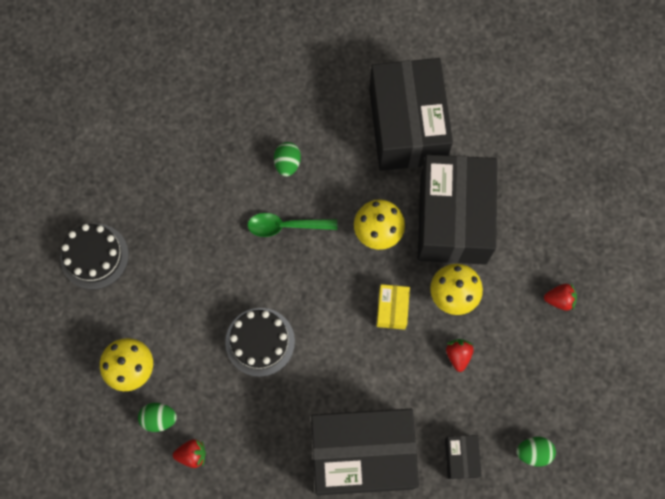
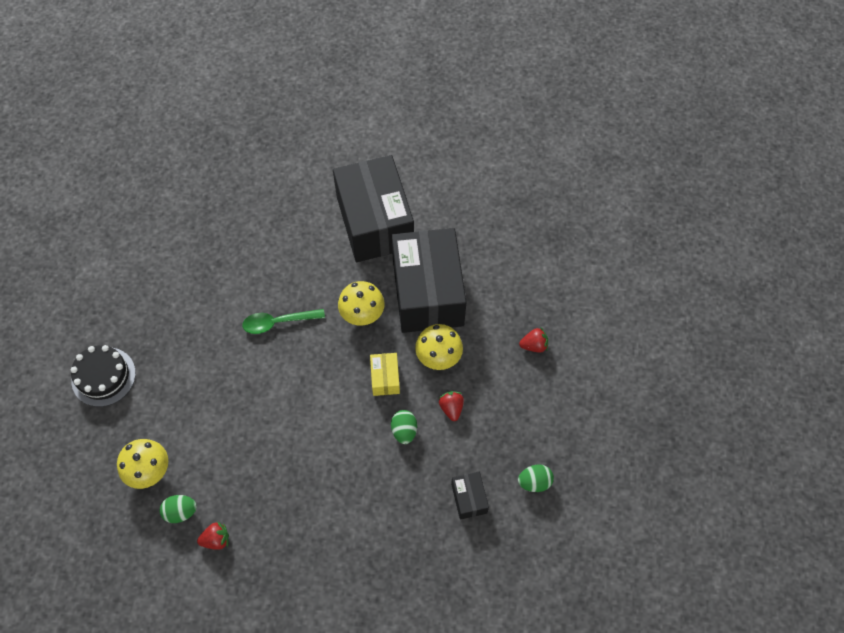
camera: 10 degrees left, 10 degrees down
black cake [225,308,295,377] -> none
green egg [274,142,301,177] -> green egg moved to [391,410,417,444]
black box [311,409,419,496] -> none

